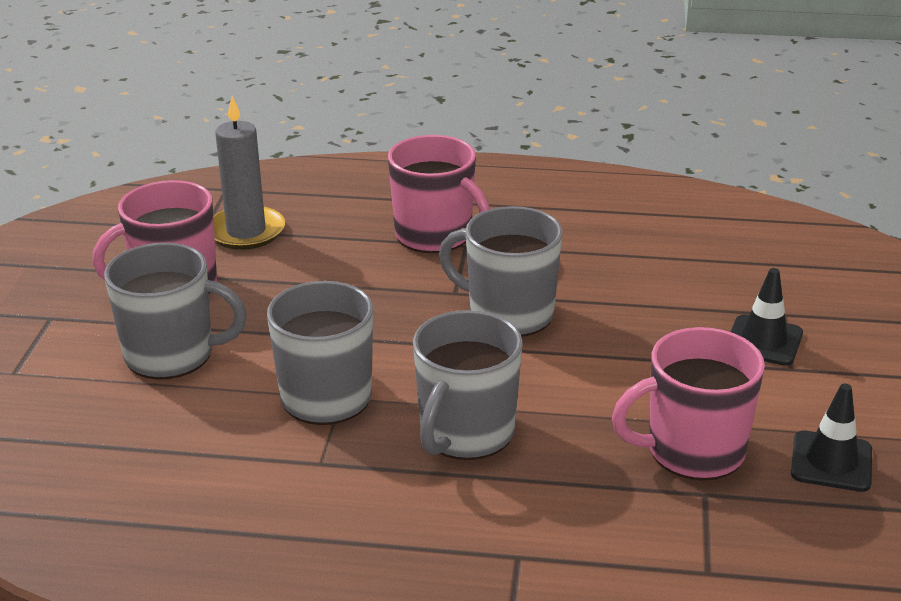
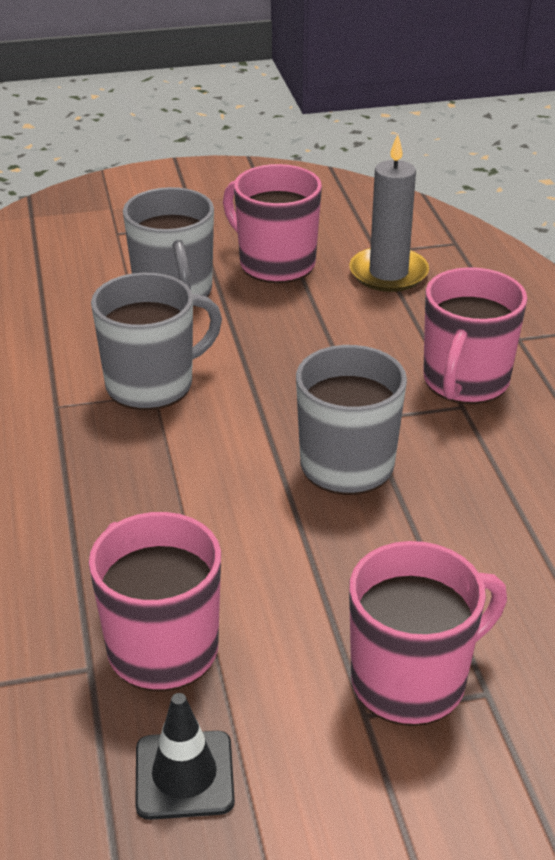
camera: 70 degrees right, 5 degrees up
grey mug [413,310,523,460] -> none
black traffic cone [731,268,803,366] -> pink mug [349,541,507,726]

